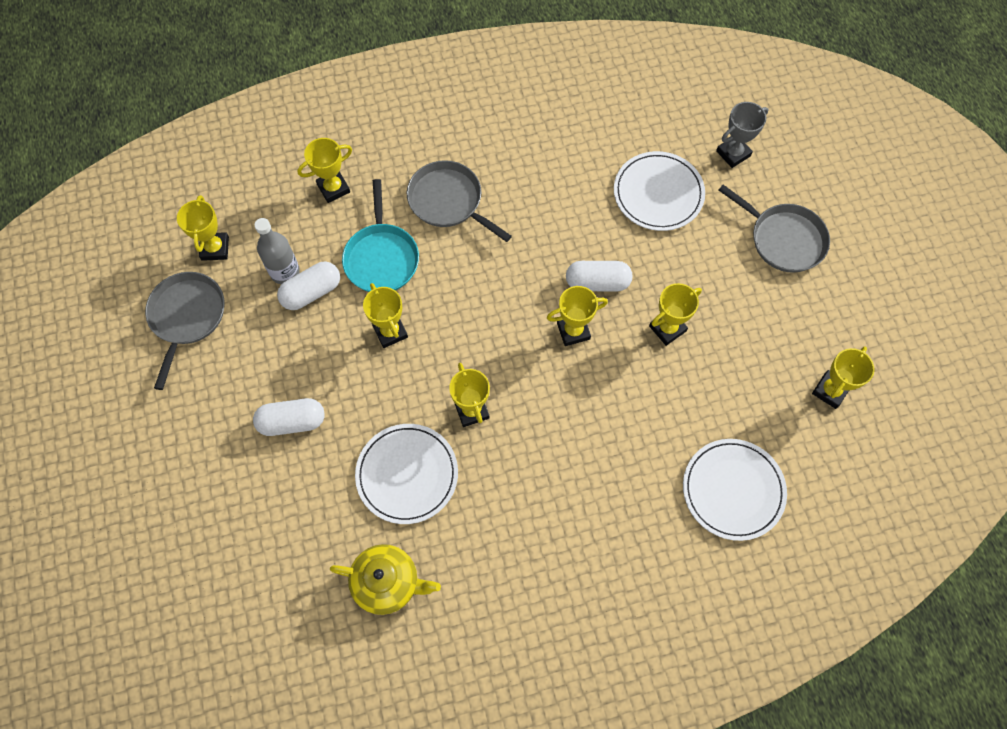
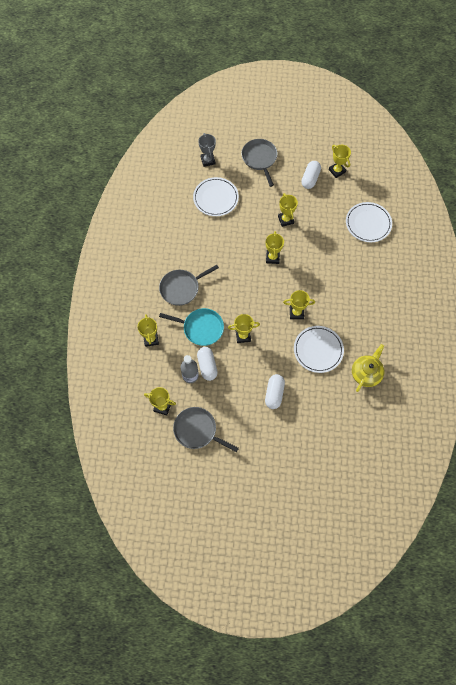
camera: 70 degrees left, 0 degrees up
white capsule [566,261,632,292] -> white capsule moved to [301,161,321,189]
grey pan [719,185,830,273] -> grey pan turned 75 degrees counterclockwise [241,139,278,187]

